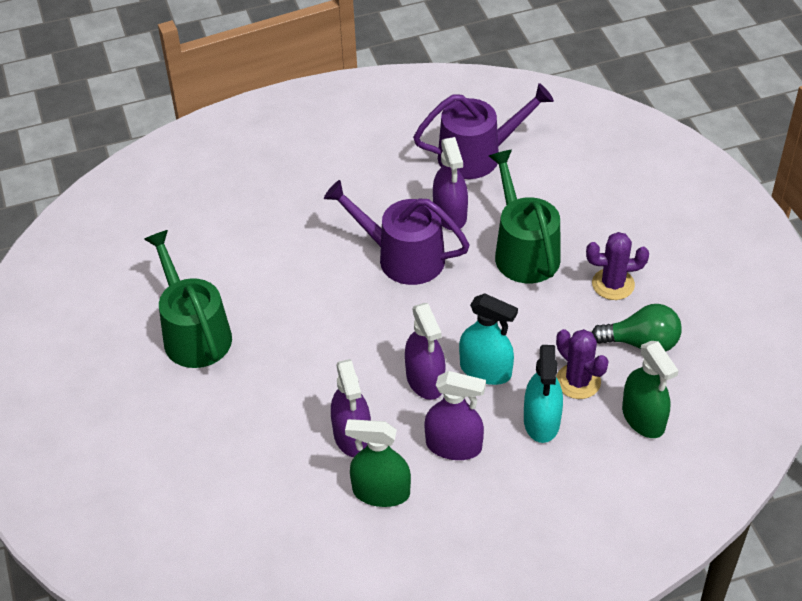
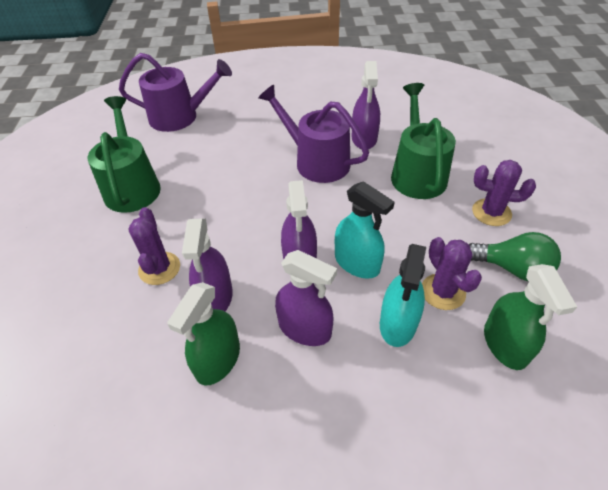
camera: 15 degrees right, 0 degrees up
green spray bottle [345,419,411,507] -> green spray bottle turned 90 degrees counterclockwise [167,282,240,386]
purple watering can [413,83,554,179] -> purple watering can moved to [119,53,232,132]
none -> purple cactus [128,207,180,285]

